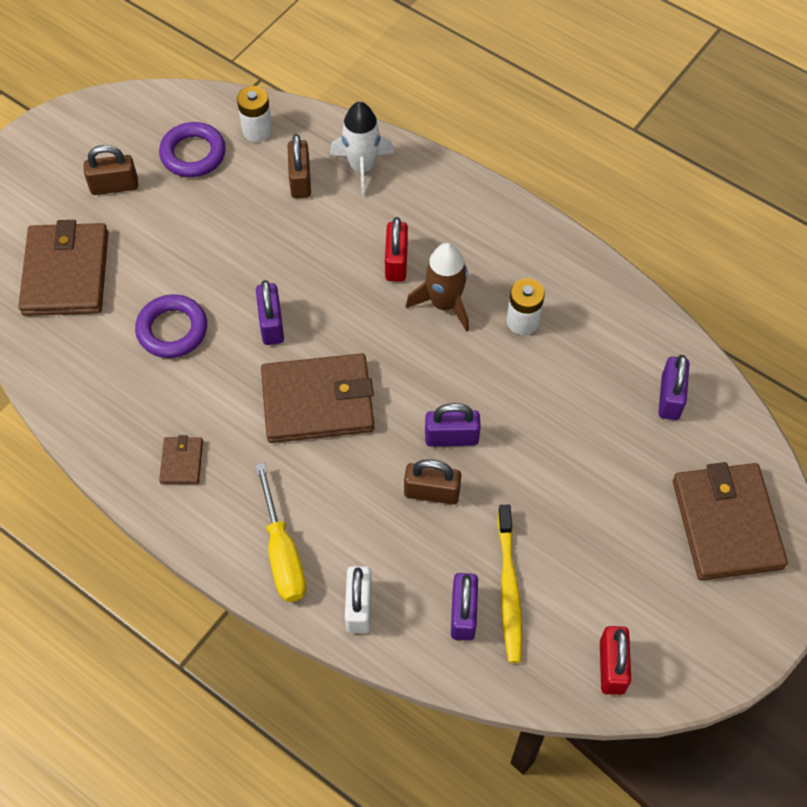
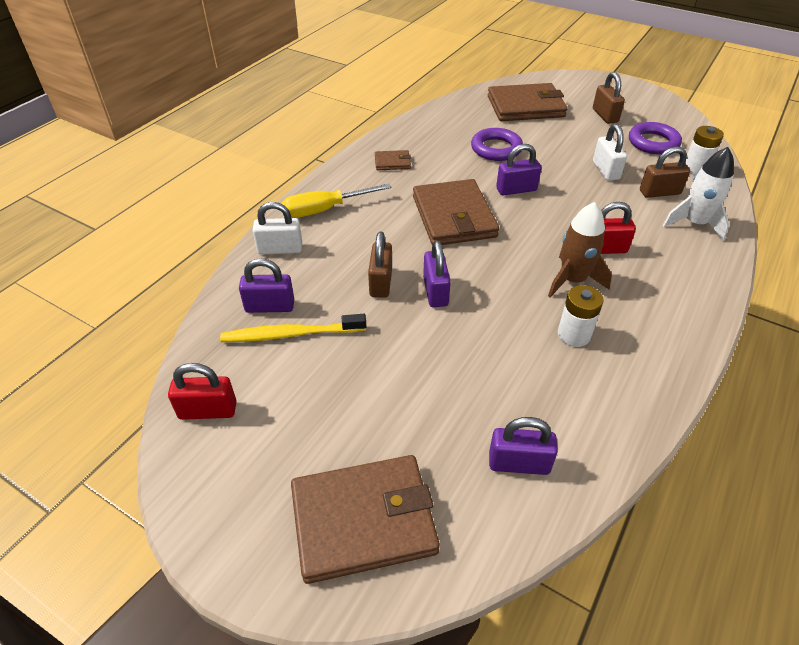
camera: 85 degrees right, 15 degrees down
none -> white padlock [593,124,627,181]

